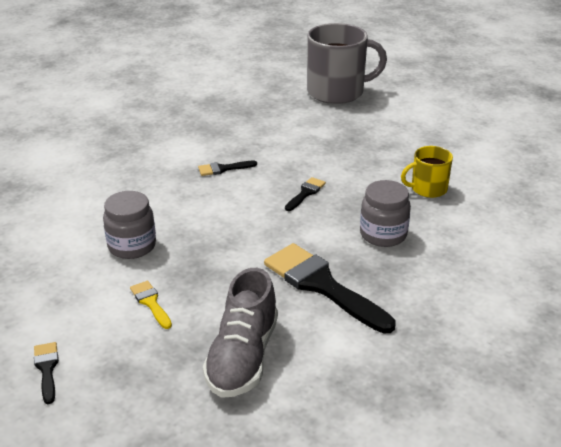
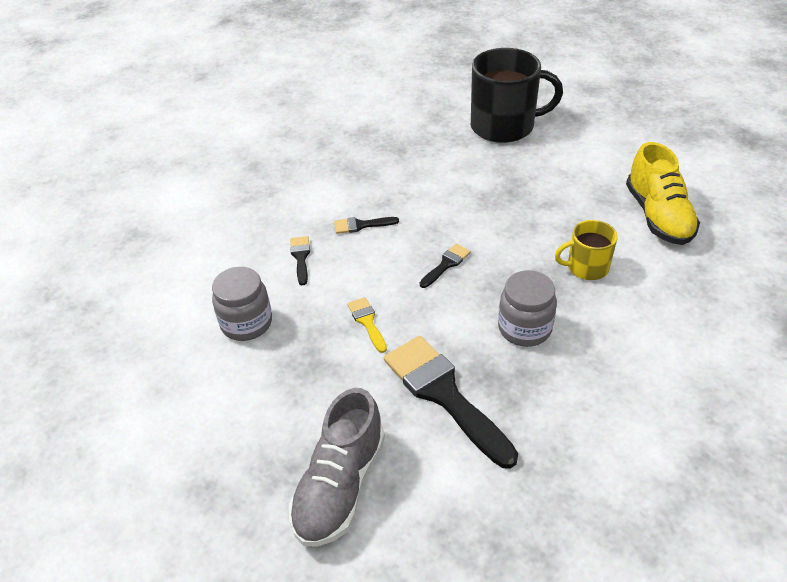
camera: 10 degrees right, 10 degrees up
black brush [34,342,59,404] -> black brush moved to [290,236,310,285]
yellow brush [130,281,172,329] -> yellow brush moved to [348,297,387,353]
grey mug [307,23,387,104] -> black mug [471,48,563,143]
none -> yellow shoe [626,142,700,245]

